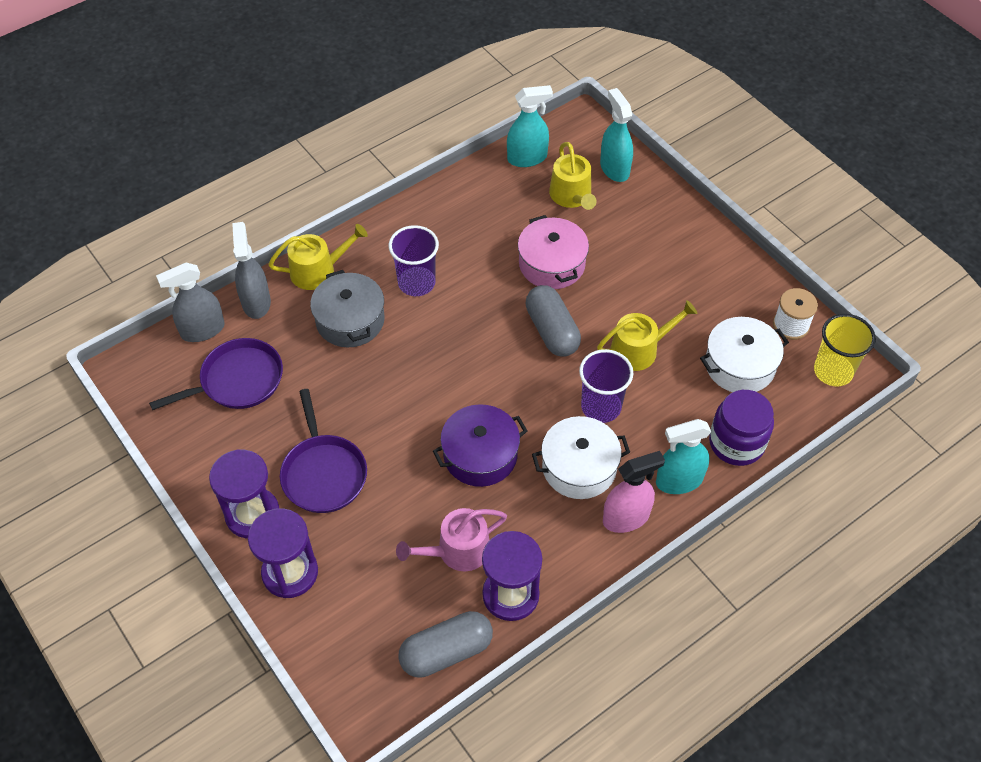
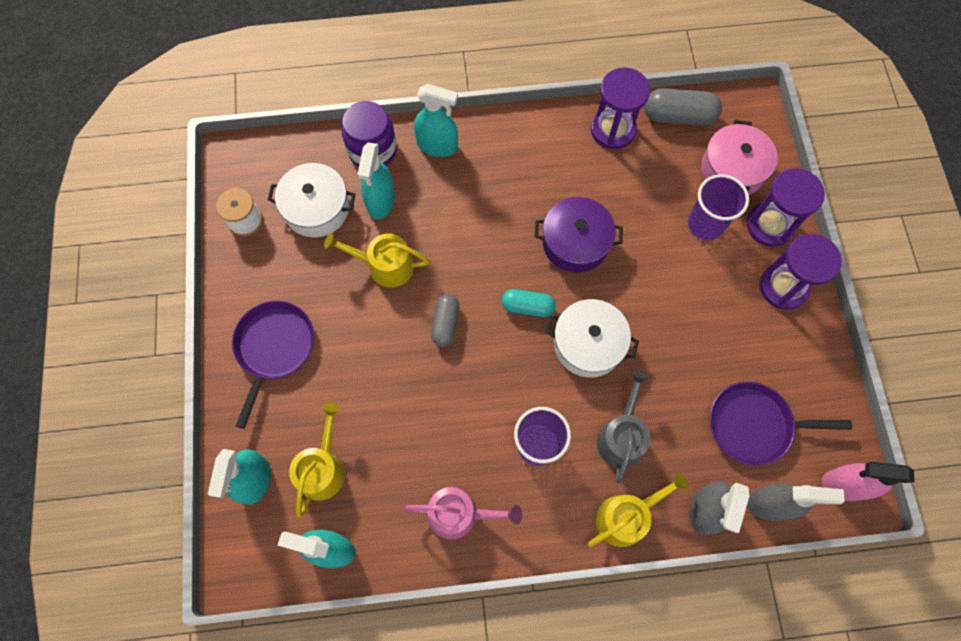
camera: 150 degrees left, 15 degrees up
yellow watering can [268,224,368,290] -> yellow watering can turned 135 degrees clockwise [588,472,689,547]
purple pan [280,389,367,513] -> purple pan moved to [232,301,314,429]
grey pot [310,270,385,348] -> grey watering can [597,370,651,484]
pink watering can [396,508,507,571] -> pink watering can moved to [404,487,522,539]
pink pot [518,215,589,289] -> pink pot moved to [701,120,778,195]
grey capsule [526,285,581,357] -> grey capsule [431,294,459,347], size x0.65
white pot [532,416,630,499] -> white pot moved to [546,299,639,377]
purple cup [579,349,634,423] -> purple cup moved to [688,174,749,241]
pink spray bottle [603,451,665,533] -> pink spray bottle moved to [822,462,915,501]
yellow cup [814,314,876,387] -> none
none -> turquoise spray bottle [358,143,395,219]
none -> turquoise capsule [502,289,556,317]

